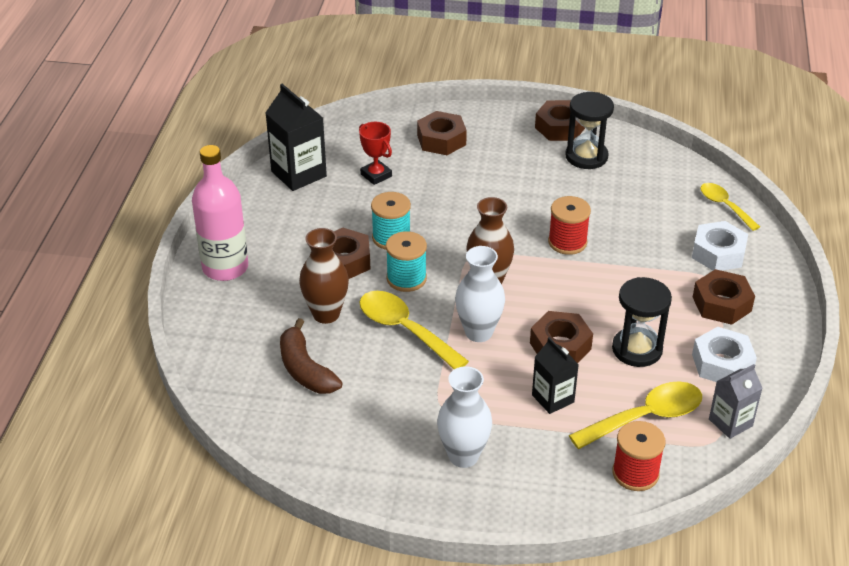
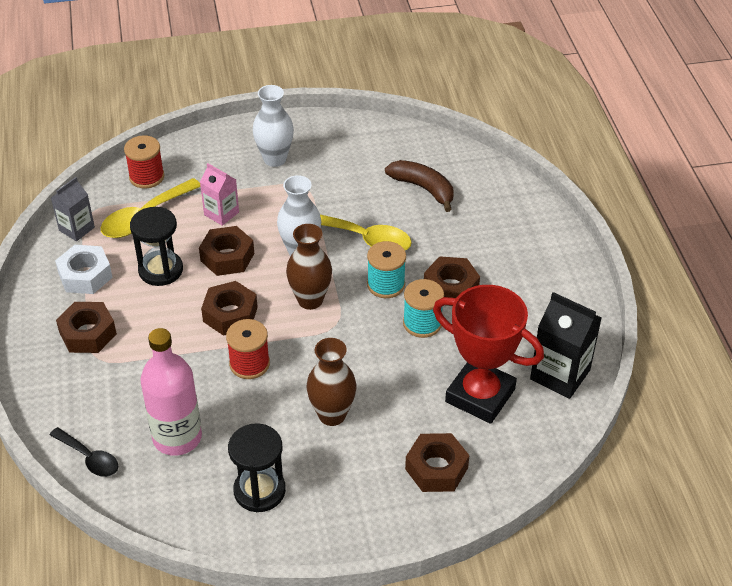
camera: 160 degrees right, 5 degrees up
pink bottle [192,145,248,281] -> pink bottle moved to [140,328,202,456]
brown vase [299,228,349,324] -> brown vase moved to [307,338,356,426]
red trophy [359,122,392,185] -> red trophy [433,285,544,424], size x2.03
black carton [532,337,579,414] -> pink carton [200,163,239,226]
brown nut [535,100,585,141] -> brown nut moved to [201,281,258,336]
white nut [692,221,748,271] -> none
yellow spoon [701,183,760,231] -> black spoon [50,427,118,477]

